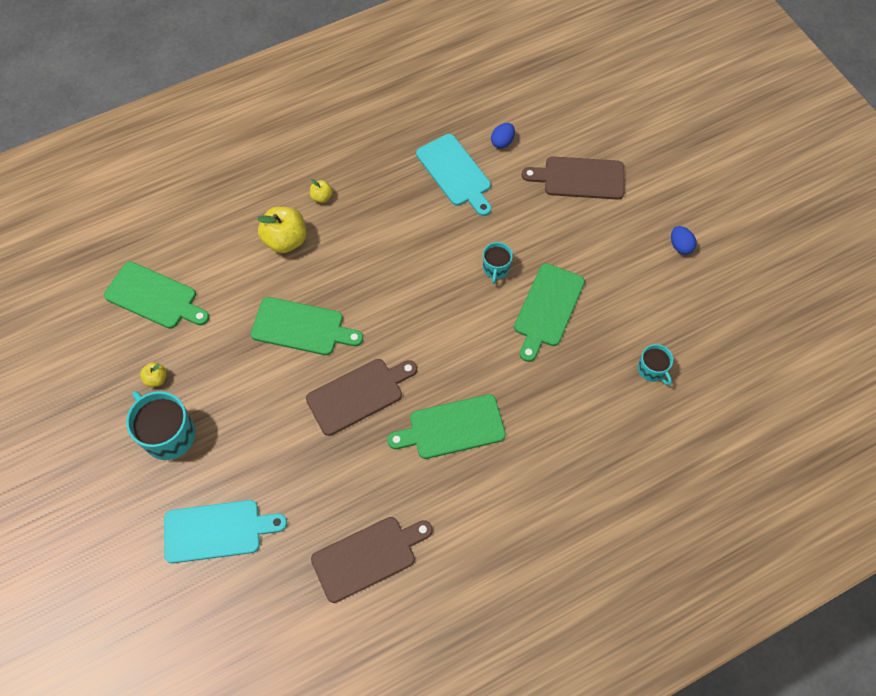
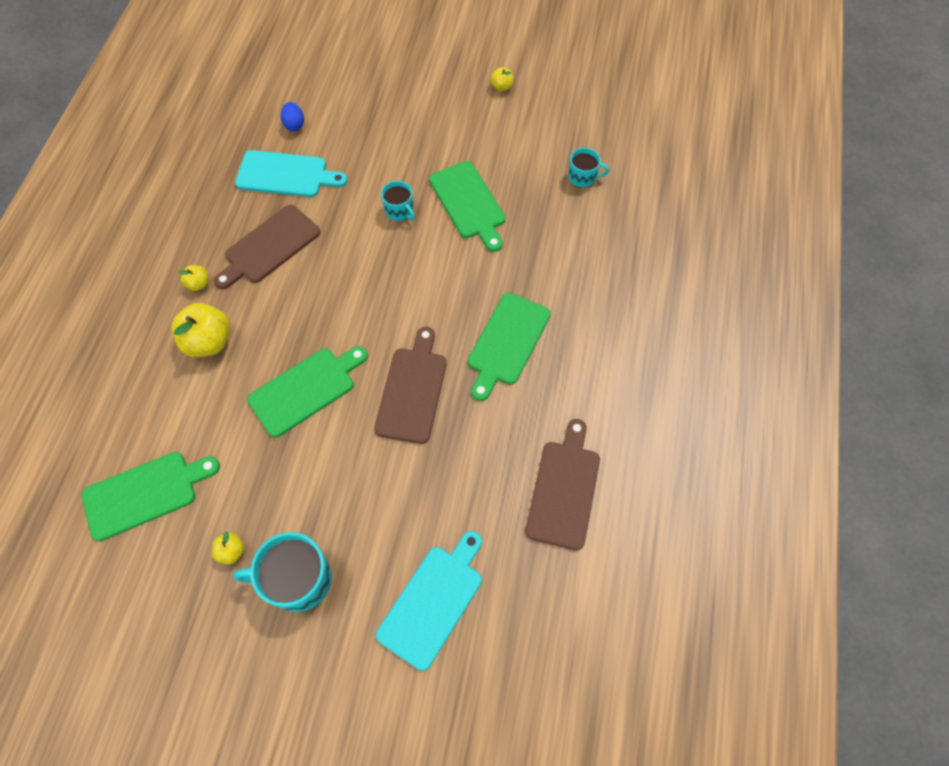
camera: 50 degrees left, 0 degrees up
brown cutting board [522,156,625,200] -> brown cutting board moved to [214,205,320,289]
blue egg [671,226,696,254] -> yellow apple [491,67,513,91]

